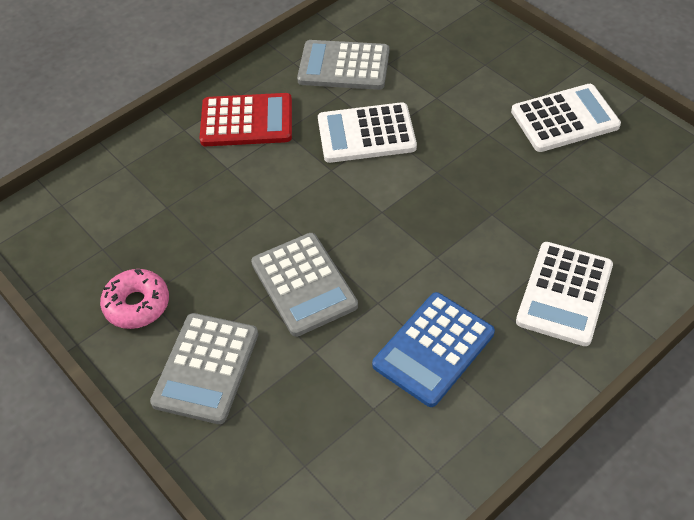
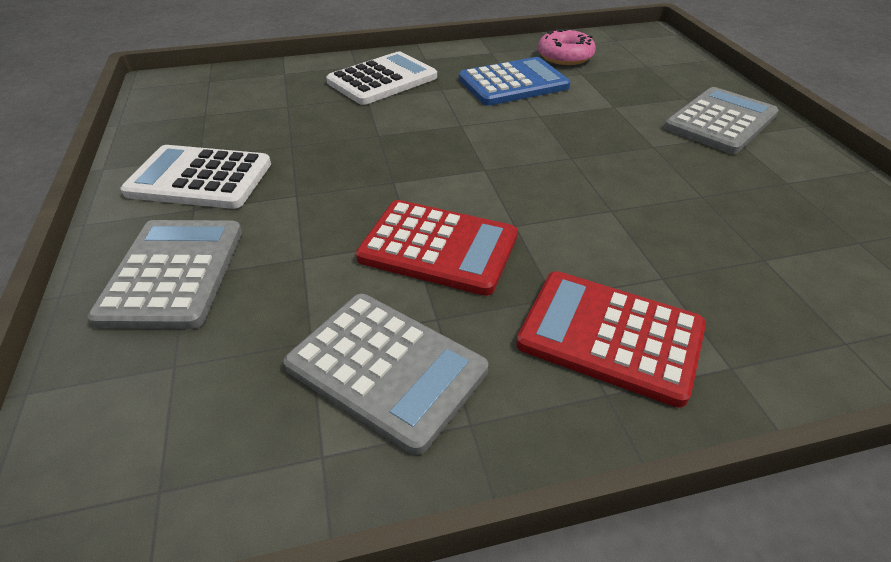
camera: 155 degrees left, 10 degrees down
pink donut [100,269,169,329] -> pink donut moved to [538,28,596,65]
grey calculator [251,233,358,337] -> grey calculator moved to [87,220,242,329]
white calculator [318,102,417,163] -> red calculator [356,200,518,296]

